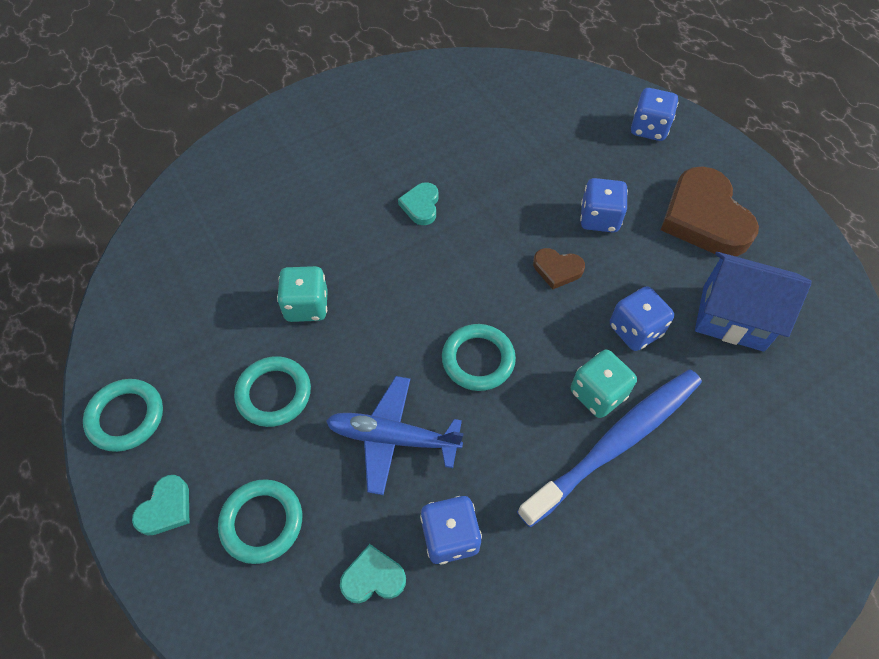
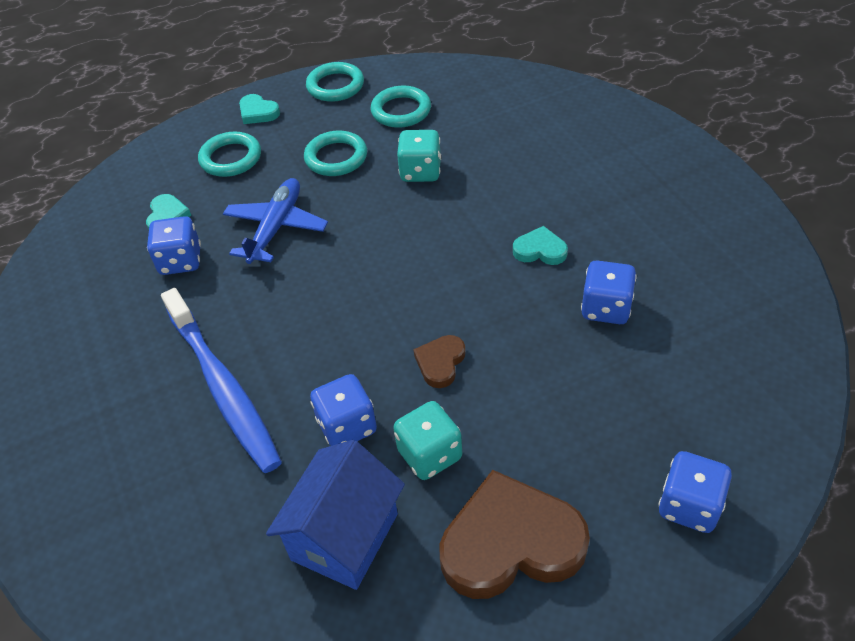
camera: 100 degrees right, 10 degrees down
turquoise ring [442,324,516,391] -> turquoise ring moved to [370,86,431,128]
turquoise dice [571,350,637,418] -> turquoise dice moved to [393,401,462,480]
blue dice [580,178,628,232] -> blue dice moved to [581,260,637,324]

